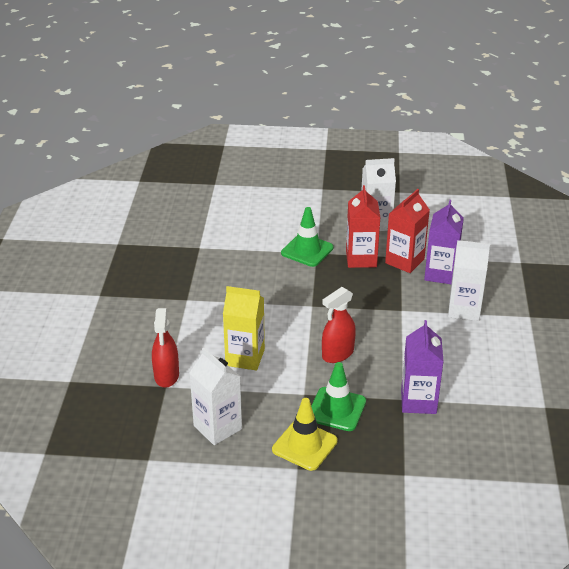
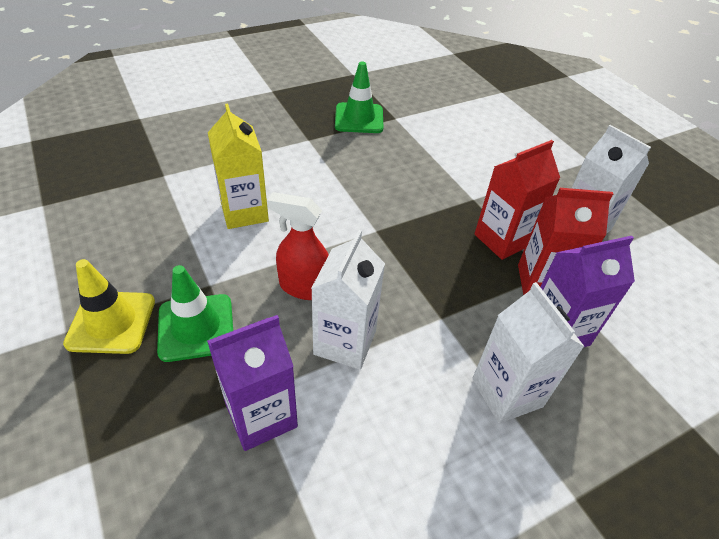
camera: 55 degrees right, 10 degrees up
red spray bottle [152,308,179,388] -> none
white carton [189,348,242,445] -> white carton moved to [311,230,385,370]
green traffic cone [281,207,334,267] -> green traffic cone moved to [335,61,384,133]

